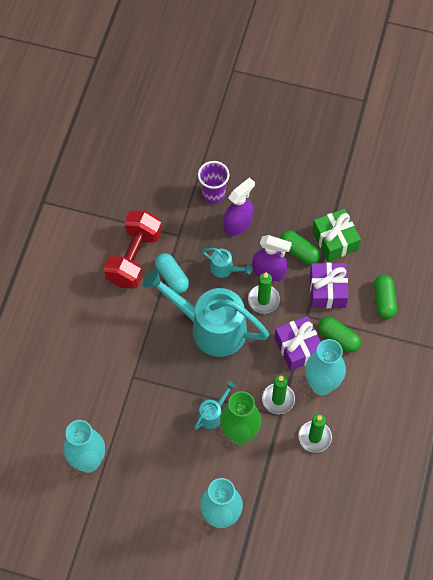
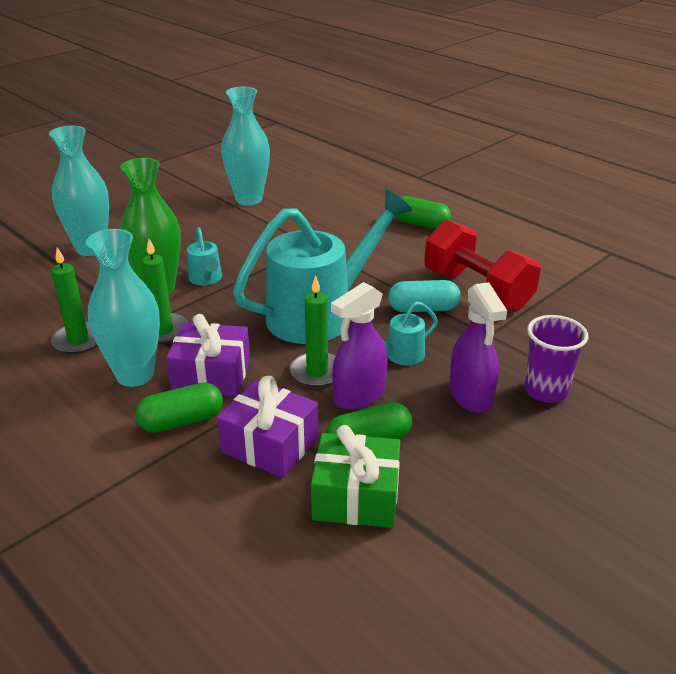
camera: 120 degrees right, 30 degrees down
green capsule [374,275,397,319] -> green capsule moved to [395,196,451,229]

